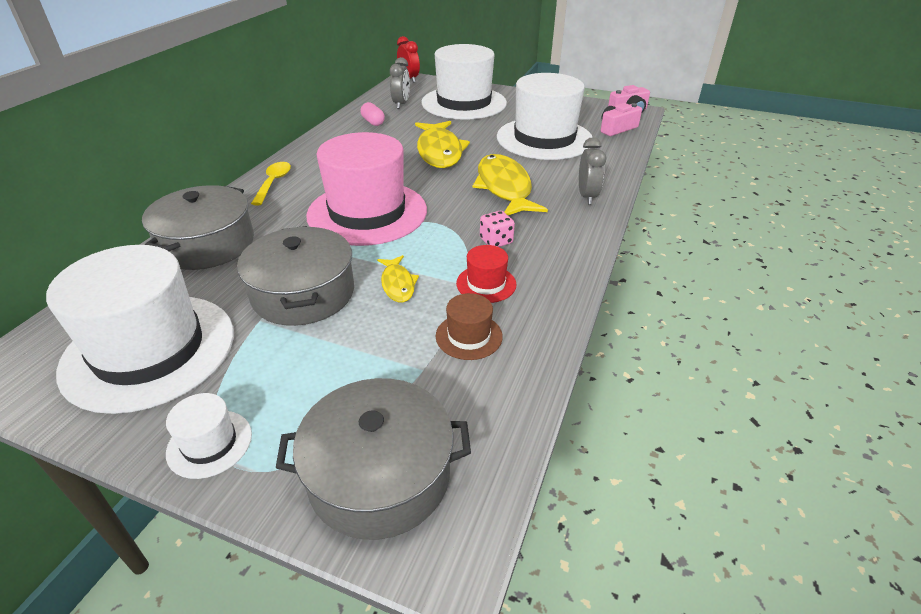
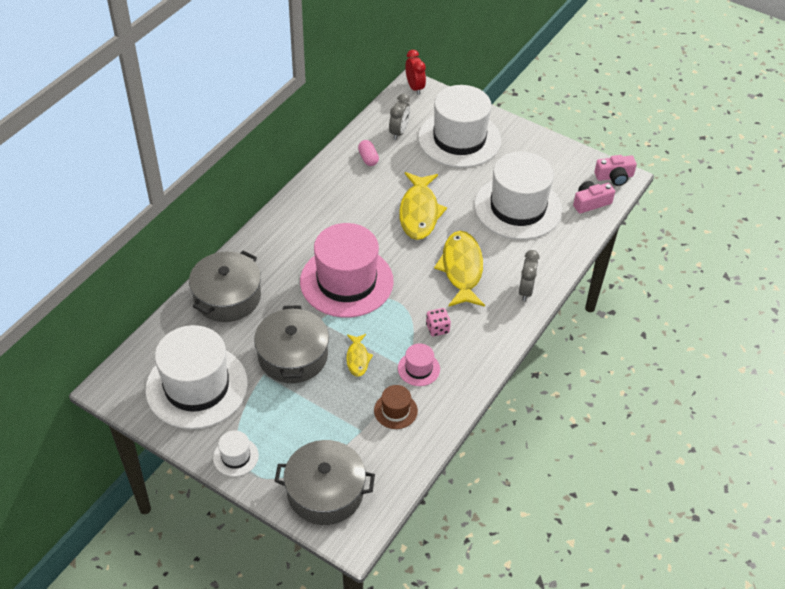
camera: 10 degrees right, 10 degrees up
yellow spoon [251,162,291,206] -> none
red hat [456,245,516,303] -> pink hat [398,343,440,386]

